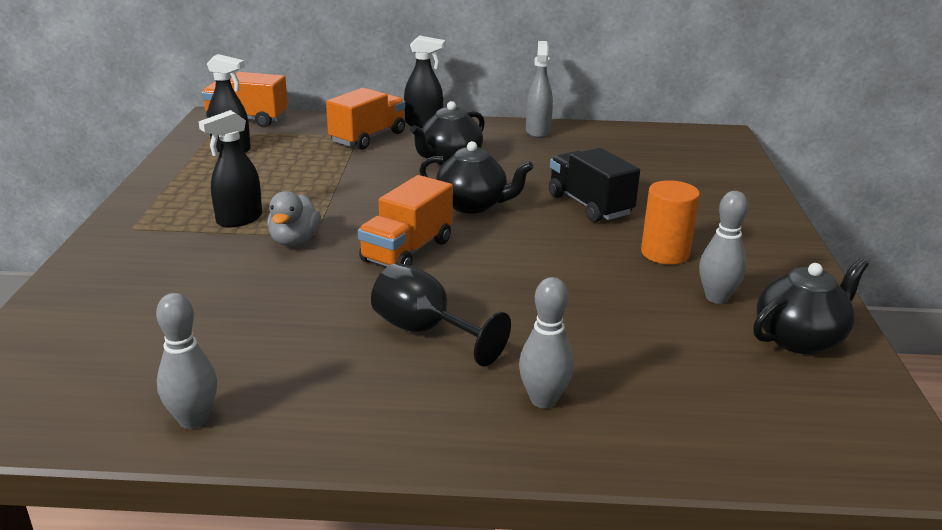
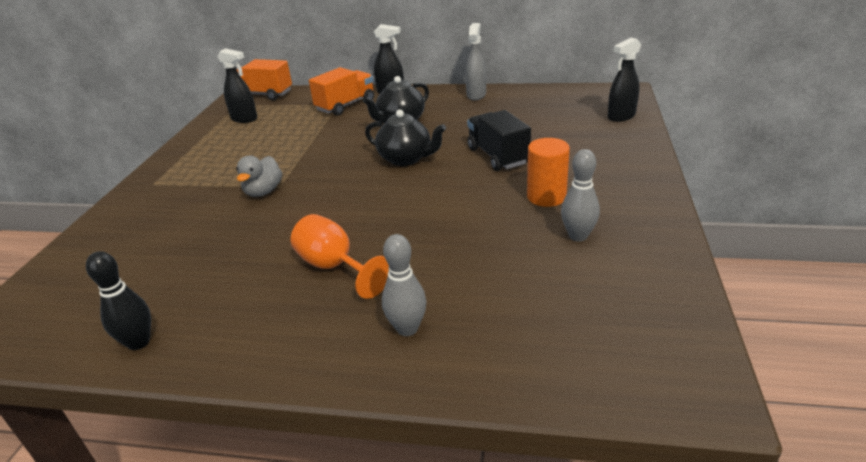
camera: 10 degrees right, 5 degrees up
grey bowling pin [156,293,217,429] -> black bowling pin [86,251,151,350]
black spray bottle [199,110,262,227] -> black spray bottle moved to [608,38,641,122]
orange truck [358,175,453,267] -> none
black goblet [371,263,511,367] -> orange goblet [291,214,389,299]
black teapot [753,258,869,354] -> none

